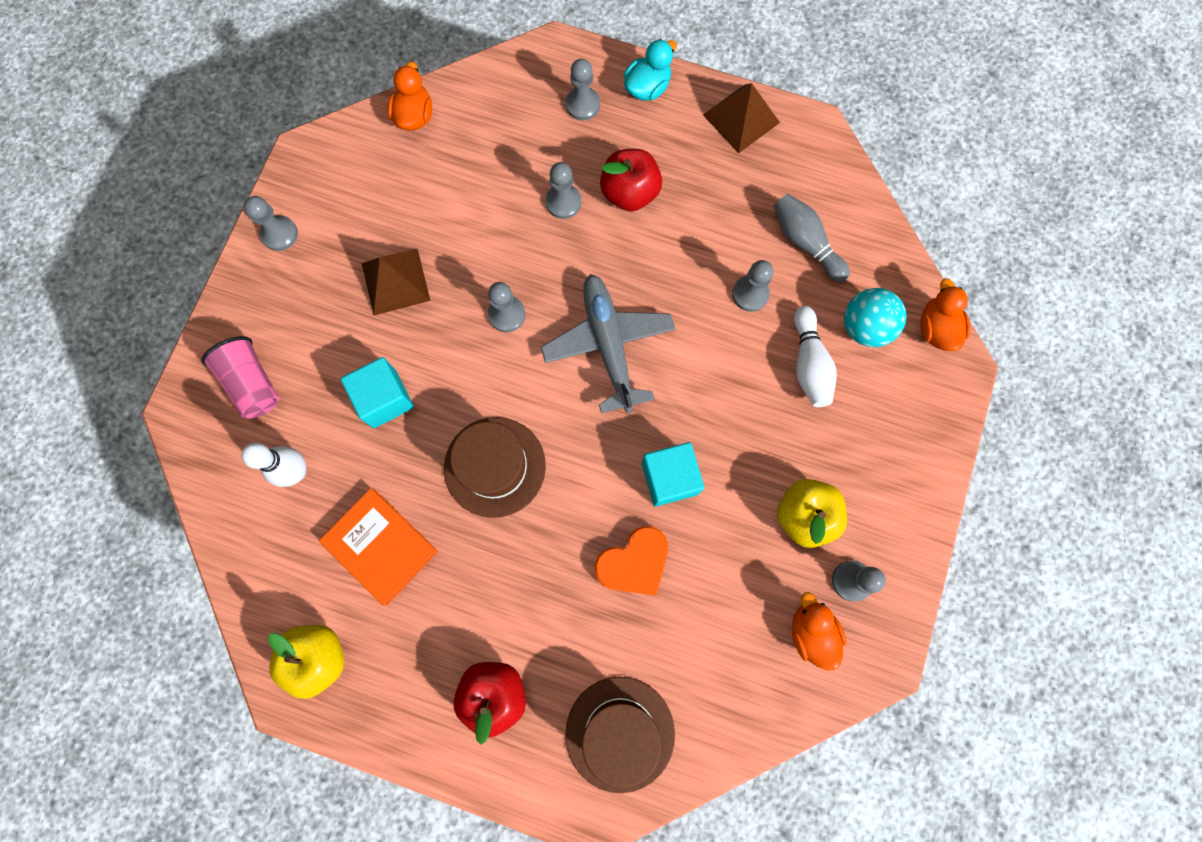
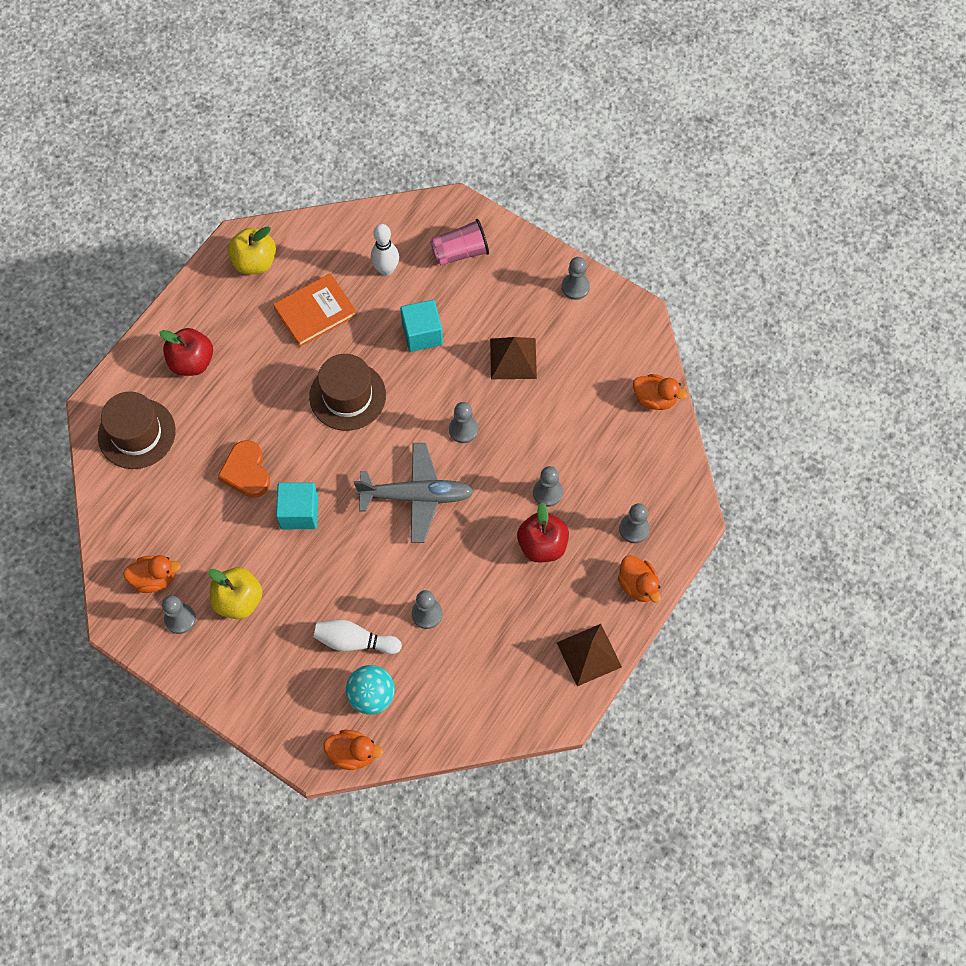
camera: 105 degrees right, 10 degrees down
turquoise duck [624,39,677,100] -> orange duck [618,555,661,603]
grey bowling pin [774,194,850,282] -> none

